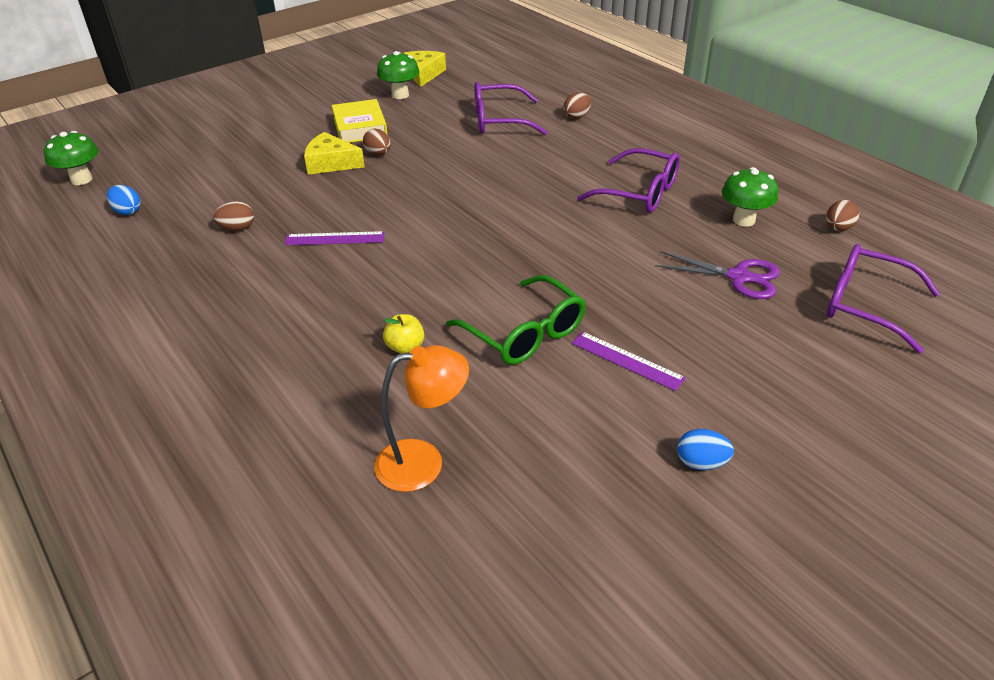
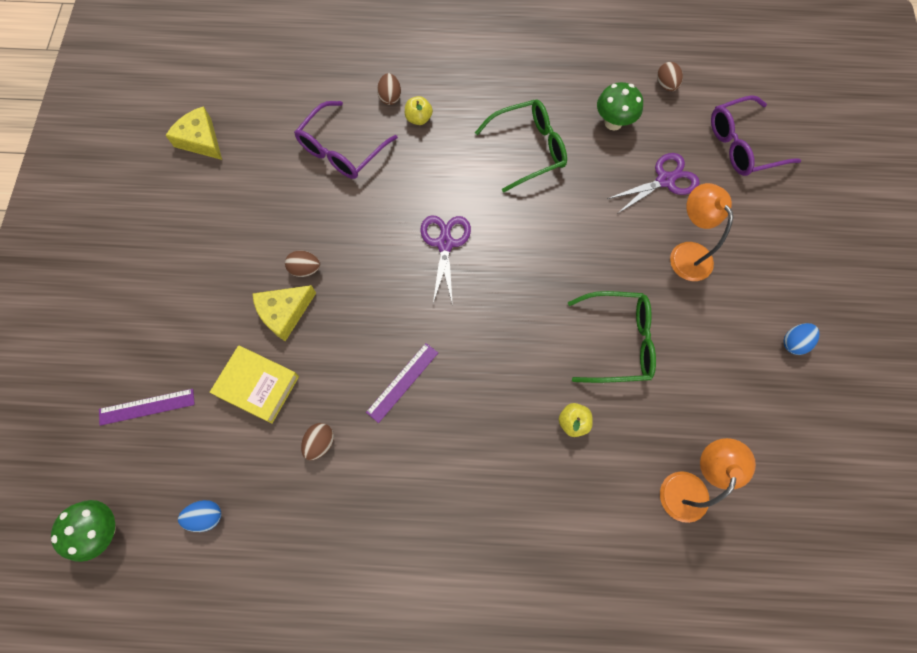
camera: 50 degrees left, 30 degrees up
yellow book [332,99,388,143] -> yellow book moved to [210,346,299,424]
green mushroom [377,51,420,99] -> none
purple ruler [572,332,686,391] -> purple ruler moved to [99,389,195,426]
purple glasses [577,148,680,213] -> green glasses [475,99,567,193]
none -> yellow apple [405,96,433,125]
none -> purple scissors [420,216,471,306]
none -> orange lamp [670,183,733,281]

